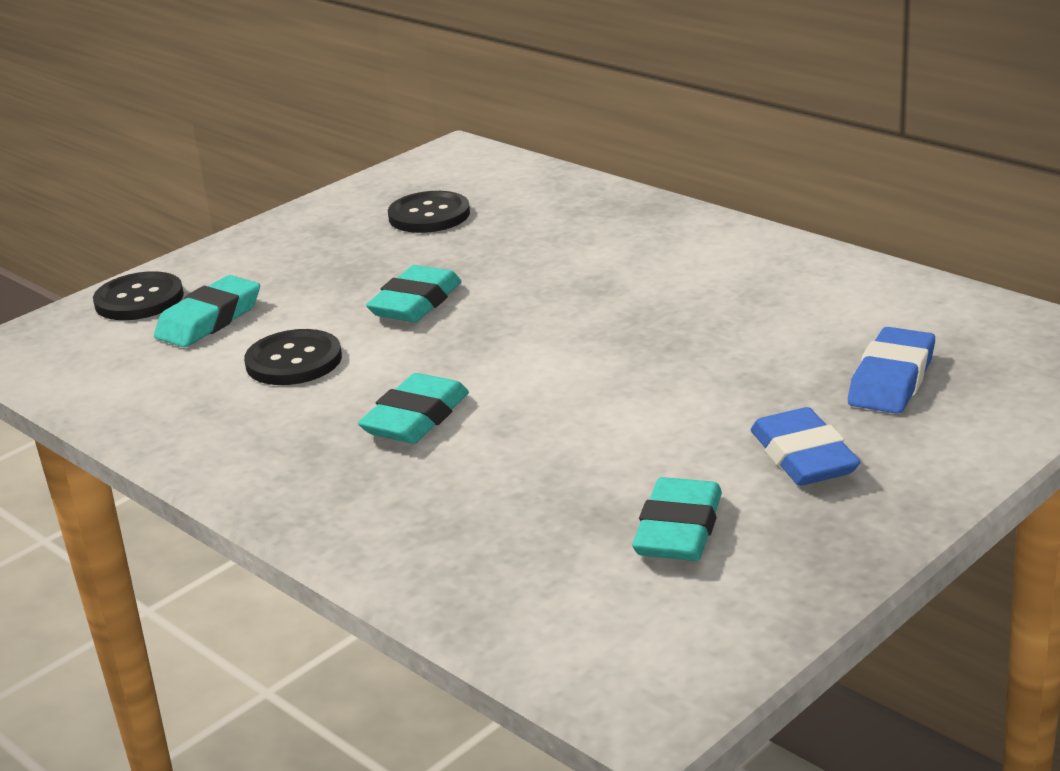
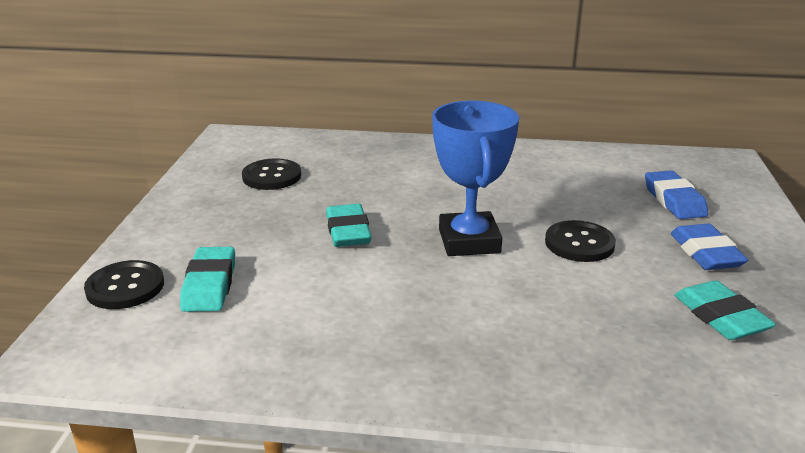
camera: 40 degrees left, 0 degrees up
black button [244,329,342,385] -> black button moved to [545,220,616,262]
turquoise eraser [358,373,469,444] -> none
blue eraser [751,407,860,486] -> blue eraser turned 45 degrees clockwise [671,224,748,270]
none -> blue trophy [432,101,519,256]

